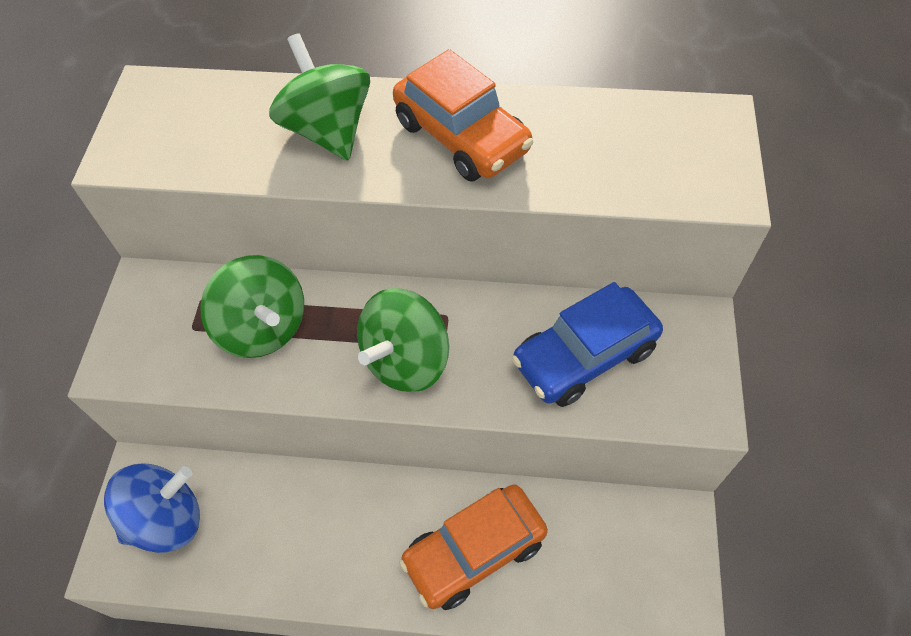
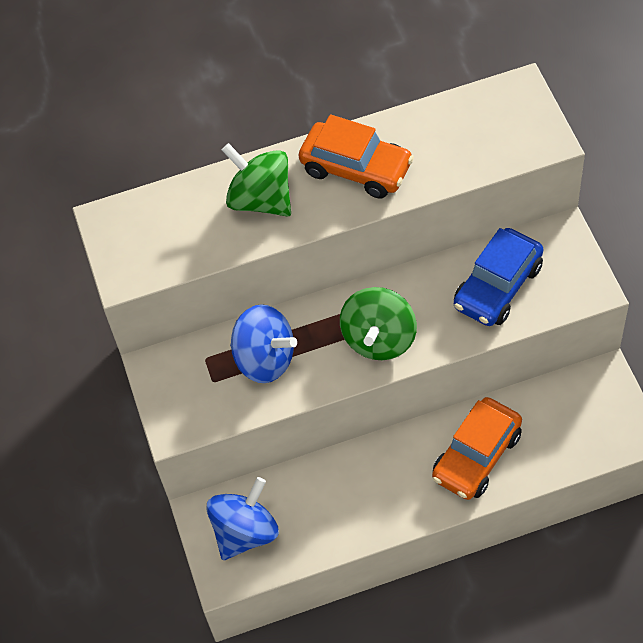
camera: 20 degrees left, 0 degrees up
green spinning top [200,255,304,358] -> blue spinning top [230,304,297,383]

